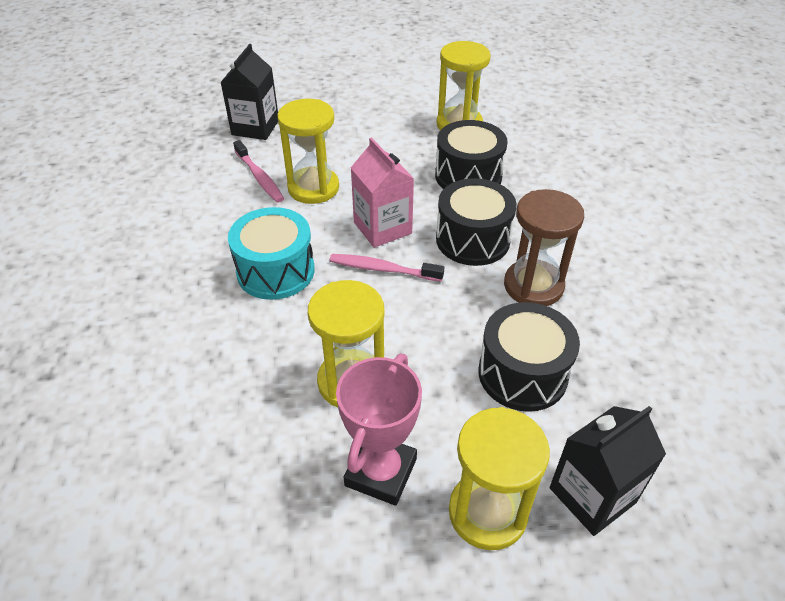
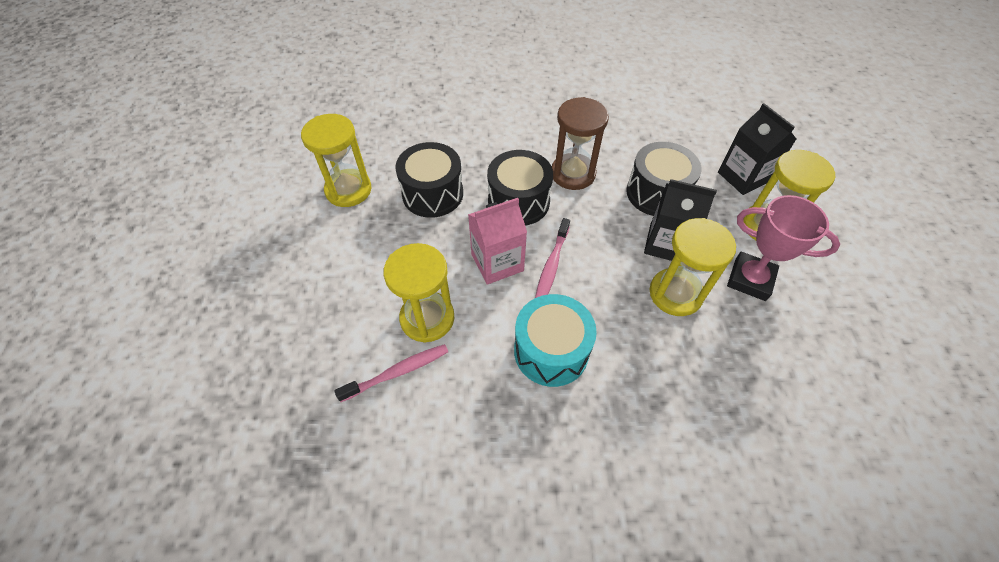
camera: 85 degrees left, 10 degrees up
black carton [220,44,278,140] -> black carton moved to [644,179,717,261]

